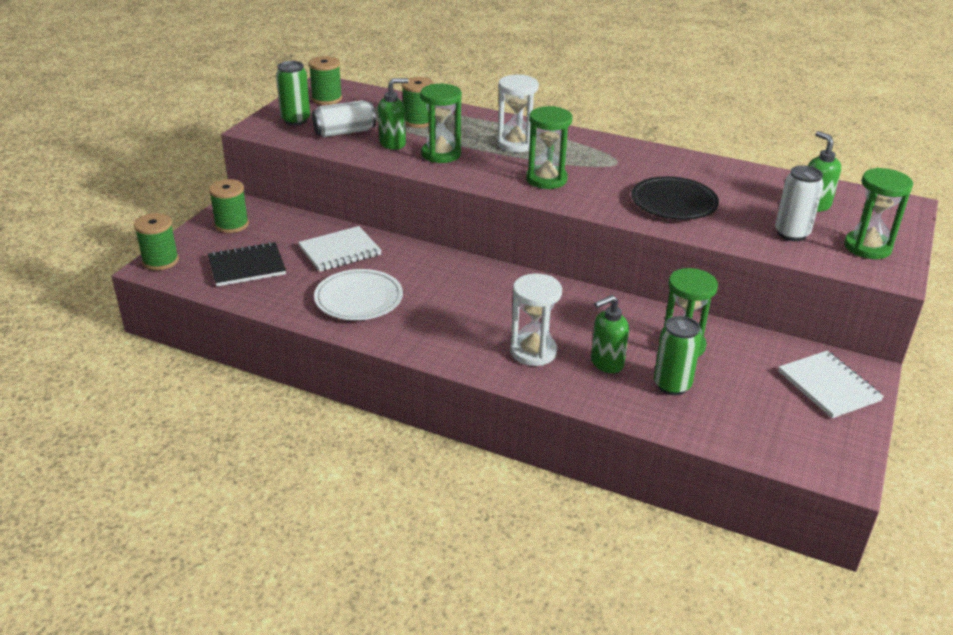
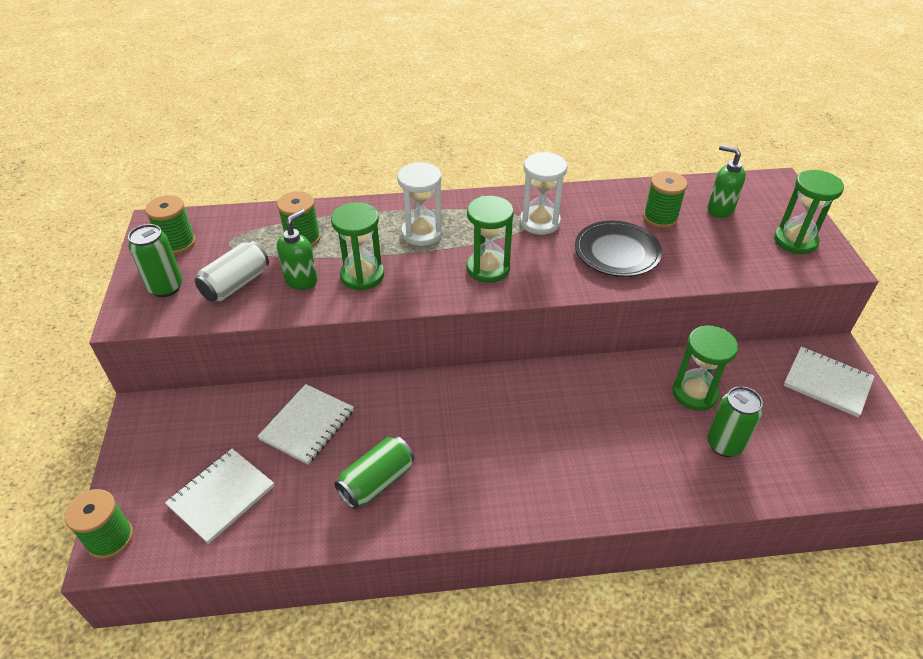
camera: 30 degrees left, 10 degrees up
black notebook [208,242,286,286] -> white notebook [165,449,274,544]
green spool [209,179,249,233] -> green spool moved to [643,171,687,228]
white plate [314,269,403,320] -> green can [334,436,414,509]
white hourglass [510,274,562,366] -> white hourglass moved to [520,152,568,235]
green soap dispenser [591,295,629,373] -> none
white can [775,165,824,241] -> none

